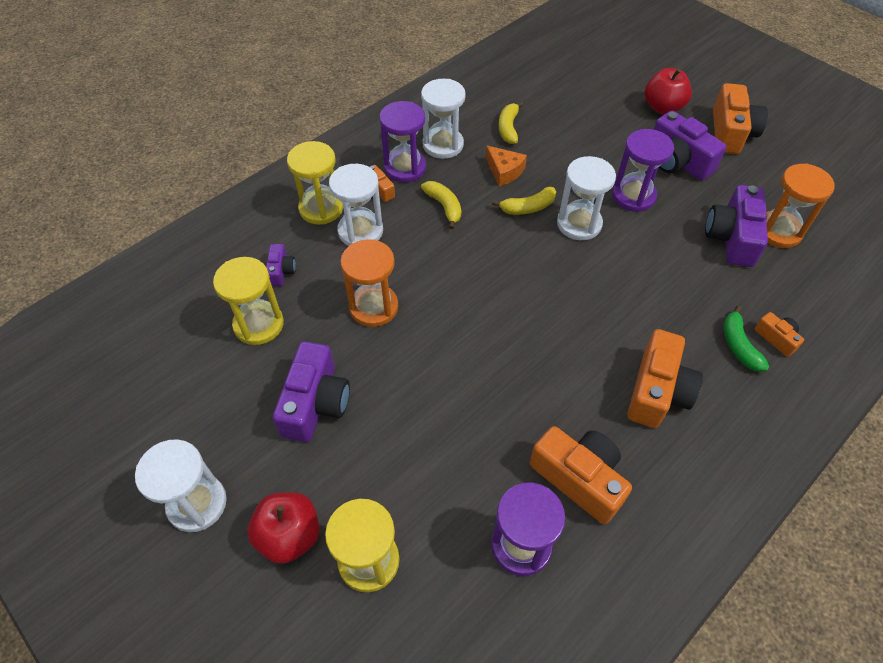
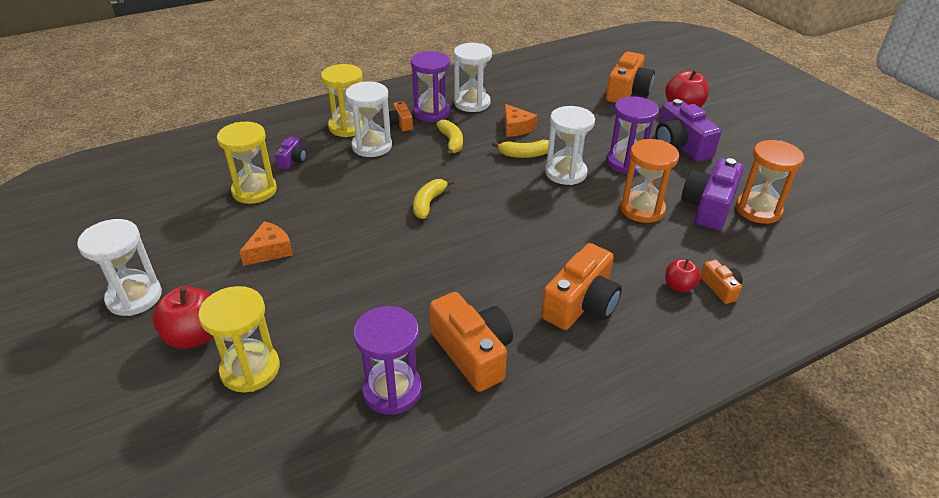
camera: 15 degrees right, 15 degrees down
purple camera [273,341,350,442] -> orange cheese [239,221,293,266]
orange hourglass [340,239,398,327] -> orange hourglass moved to [620,139,679,223]
yellow banana [499,101,524,144] -> yellow banana moved to [413,179,454,219]
orange camera [713,83,768,154] -> orange camera moved to [606,51,655,103]
green banana [724,305,769,372] -> red apple [665,259,701,292]

